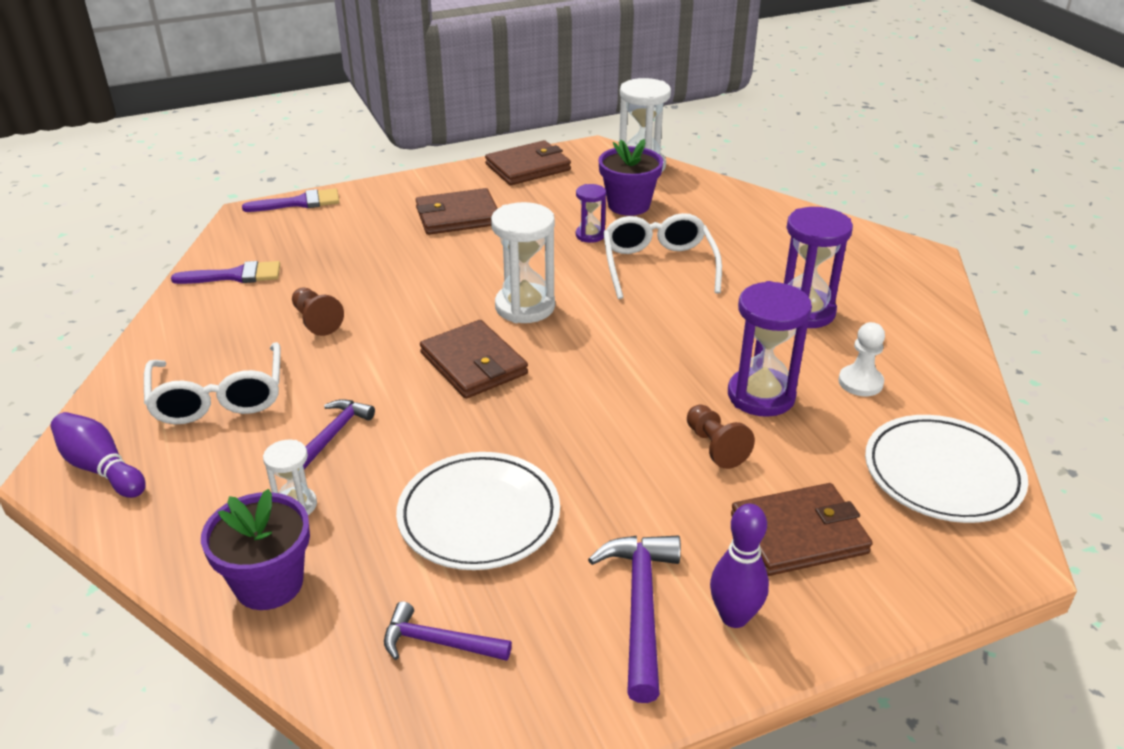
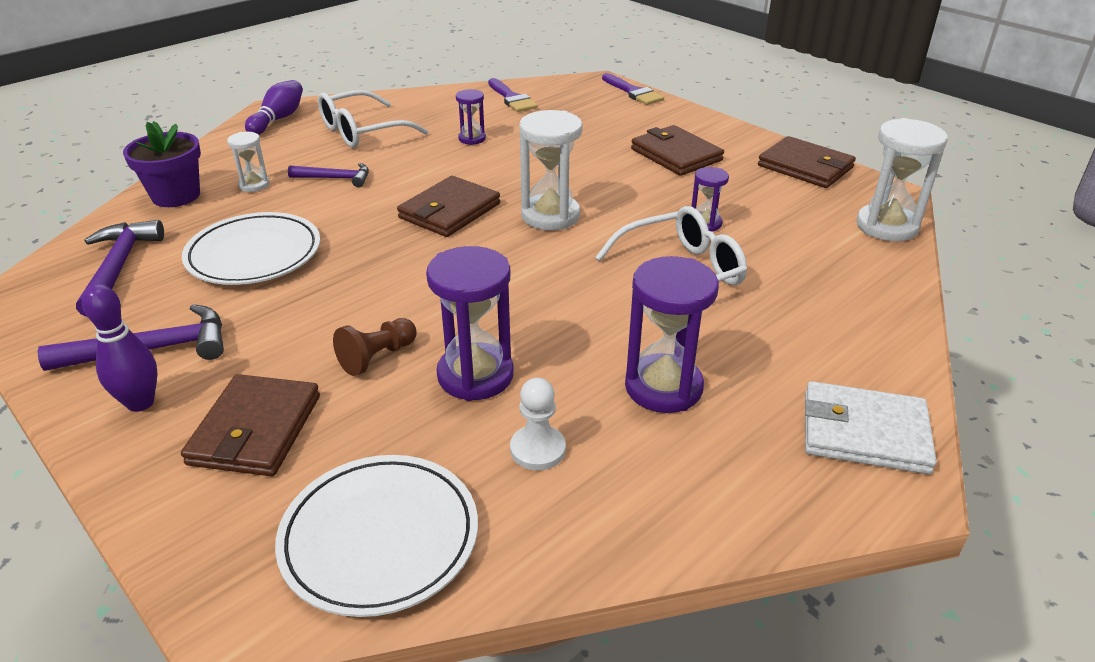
camera: 70 degrees right, 0 degrees up
brown pawn [292,288,344,336] -> purple hourglass [456,89,486,145]
purple hammer [384,601,512,661] -> purple hammer [76,220,164,317], size x1.56
purple flower pot [598,139,663,216] -> none
brown wallet [731,483,873,576] -> brown wallet turned 45 degrees clockwise [181,374,320,476]
none -> white wallet [805,381,937,474]

